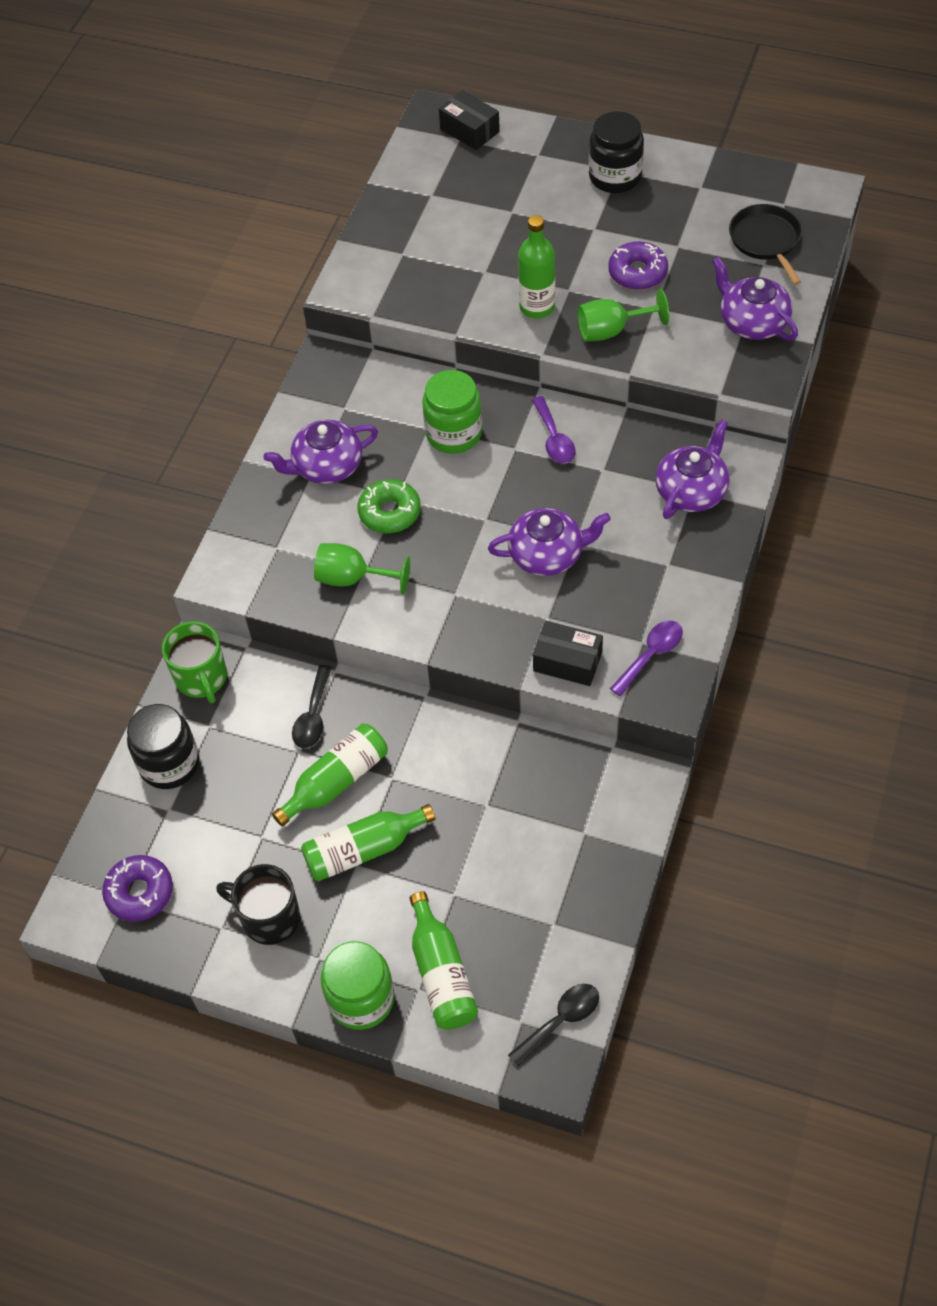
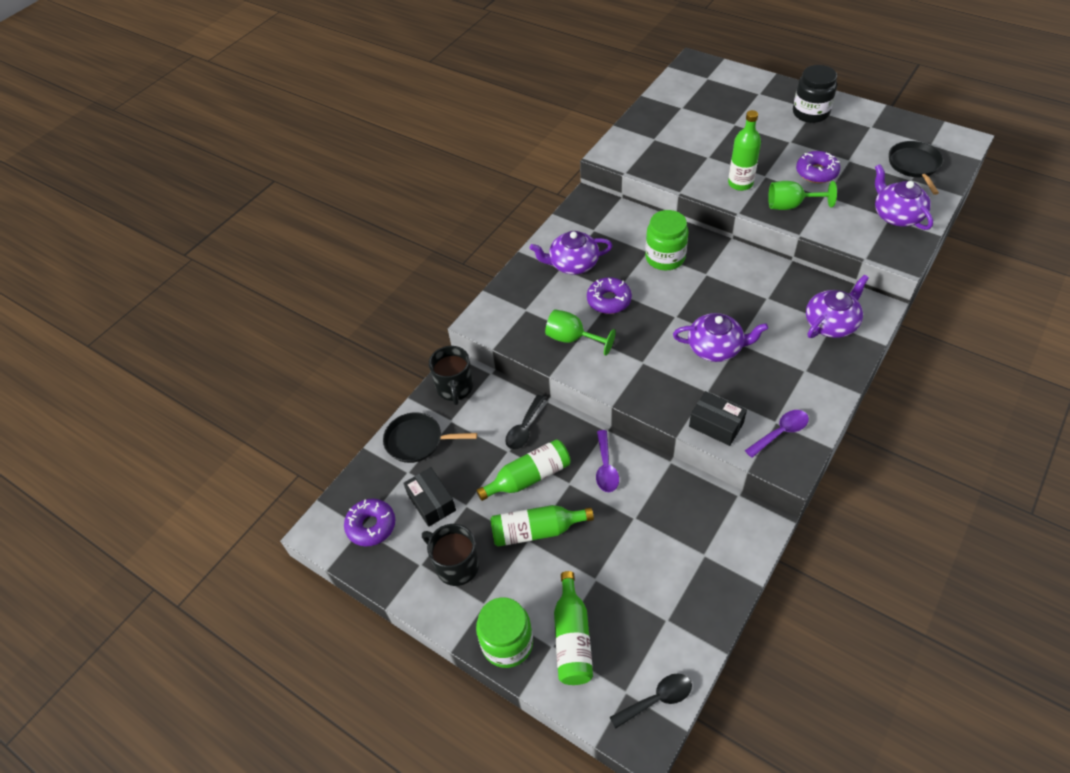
camera: 15 degrees right, 5 degrees down
black jar [127,704,199,789] -> black pan [383,412,477,463]
green mug [162,621,227,703] -> black mug [429,346,473,405]
green donut [358,479,421,533] -> purple donut [587,277,632,314]
black box [439,90,500,150] -> black box moved to [403,467,456,527]
purple spoon [532,396,576,464] -> purple spoon moved to [596,430,619,492]

